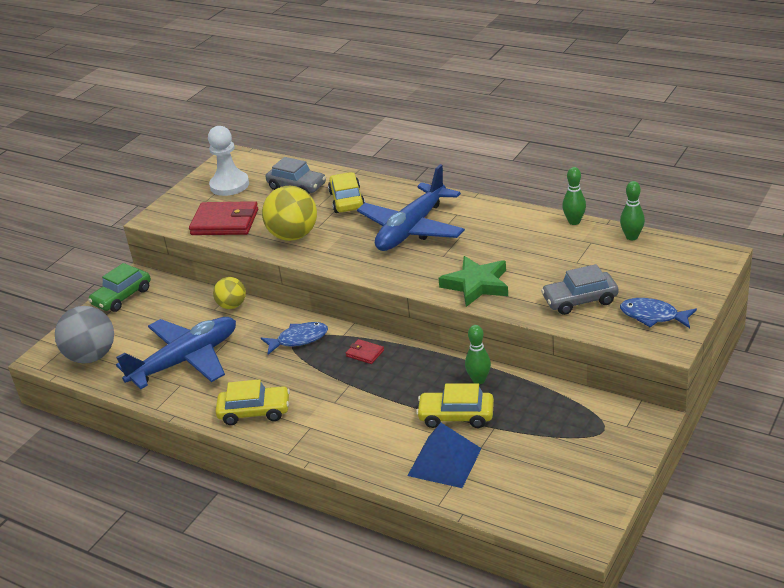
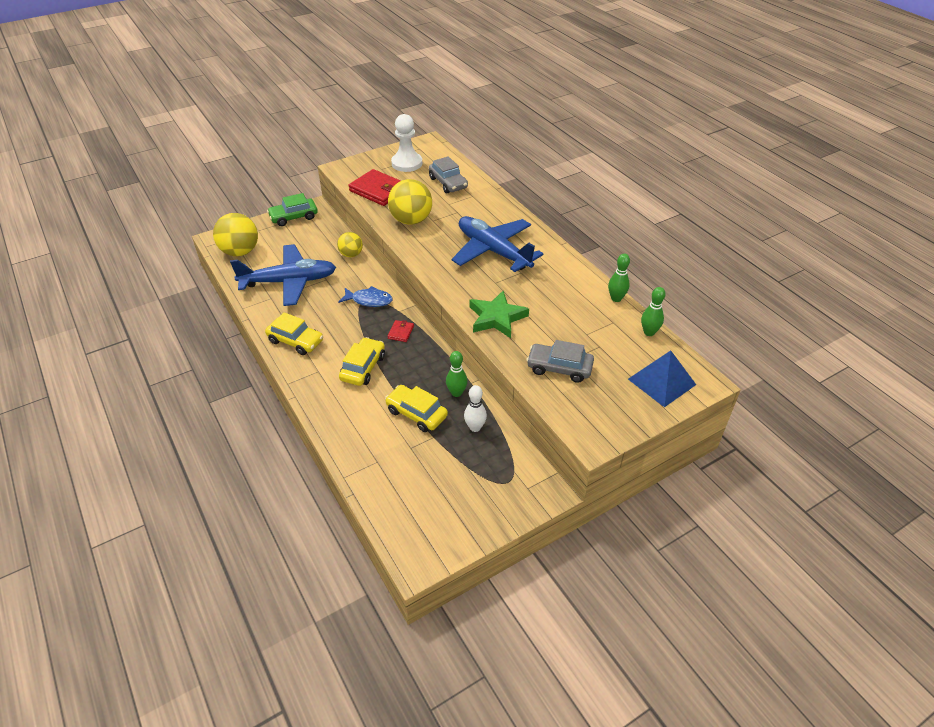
camera: 25 degrees right, 10 degrees up
grey ball [55,306,114,363] -> yellow ball [213,213,258,256]
yellow car [328,172,365,213] -> yellow car moved to [339,337,385,386]
red wallet [346,339,384,364] -> red wallet turned 45 degrees clockwise [387,320,414,342]
blue plane [357,164,465,251] -> blue plane turned 75 degrees clockwise [452,216,543,272]
blue pyramid [407,423,482,488] -> blue pyramid moved to [628,350,696,407]
blue fish [620,298,697,328] -> none
none -> white bowling pin [464,385,487,432]

